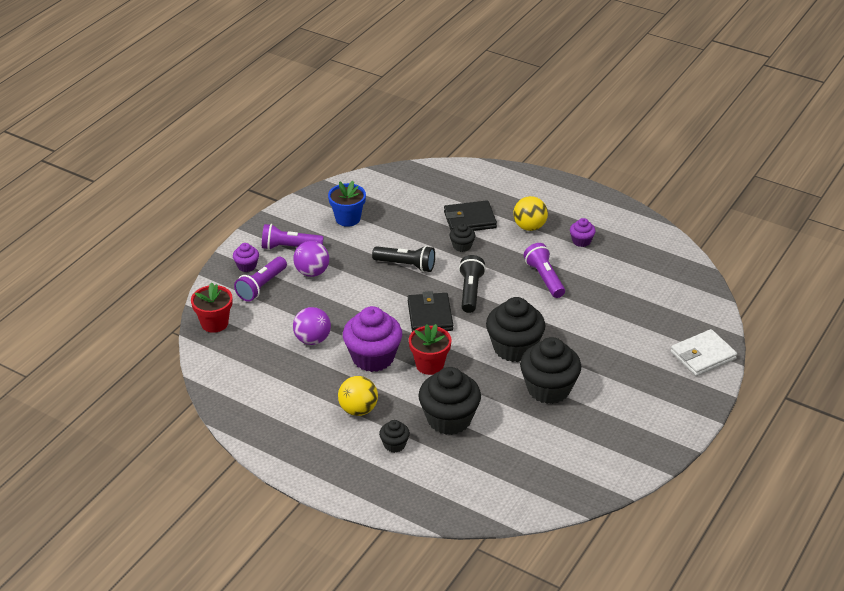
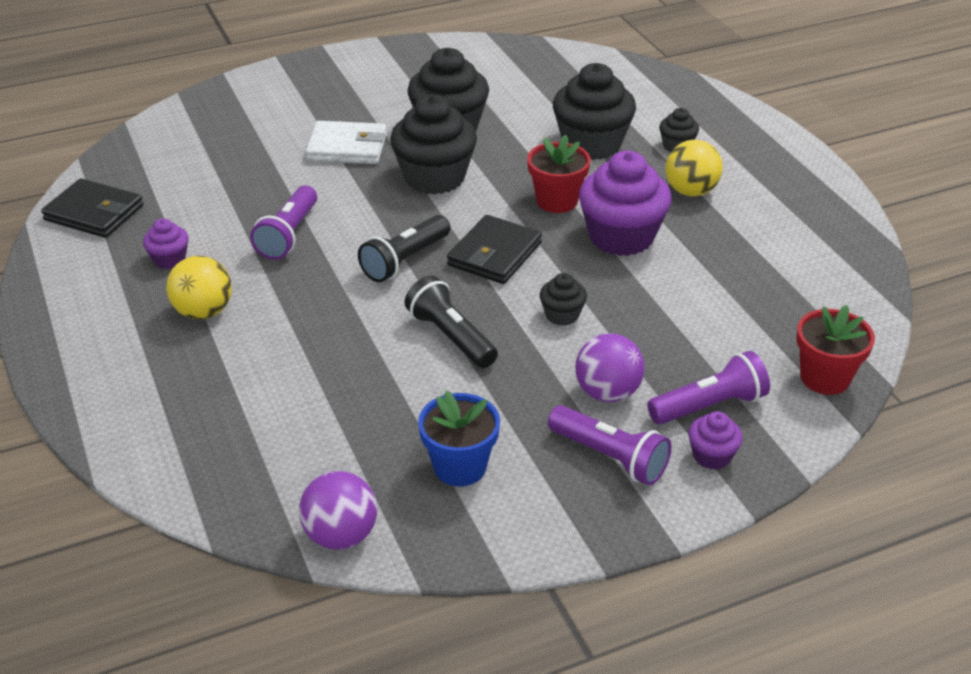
camera: 145 degrees left, 0 degrees up
purple ball [293,307,331,345] -> purple ball moved to [299,471,377,550]
black wallet [444,200,497,231] -> black wallet moved to [41,178,143,238]
black cupcake [450,223,475,252] -> black cupcake moved to [540,273,587,326]
white wallet [671,329,737,376] -> white wallet moved to [305,121,387,164]

